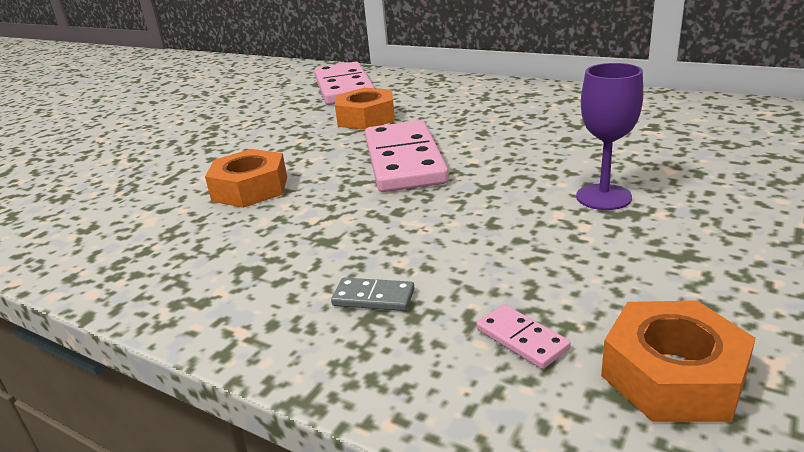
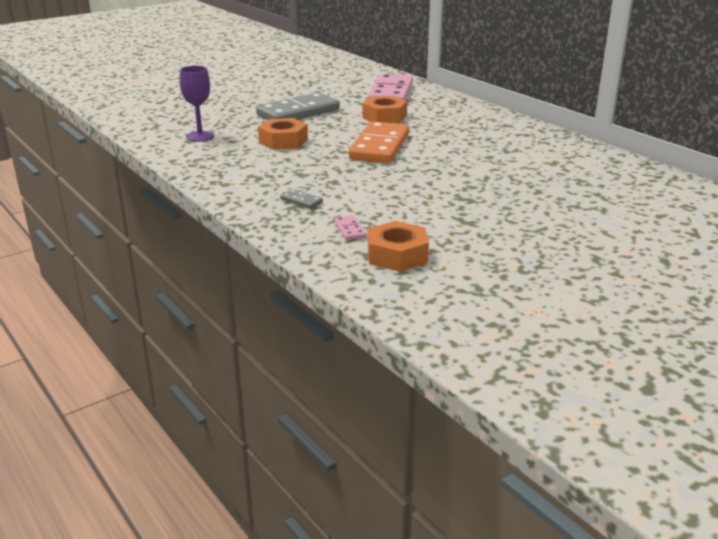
camera: 20 degrees right, 0 degrees up
pink domino [365,120,449,192] -> orange domino [349,121,409,163]
purple goblet [576,63,643,210] -> purple goblet moved to [180,66,215,142]
none -> grey domino [256,92,340,120]

